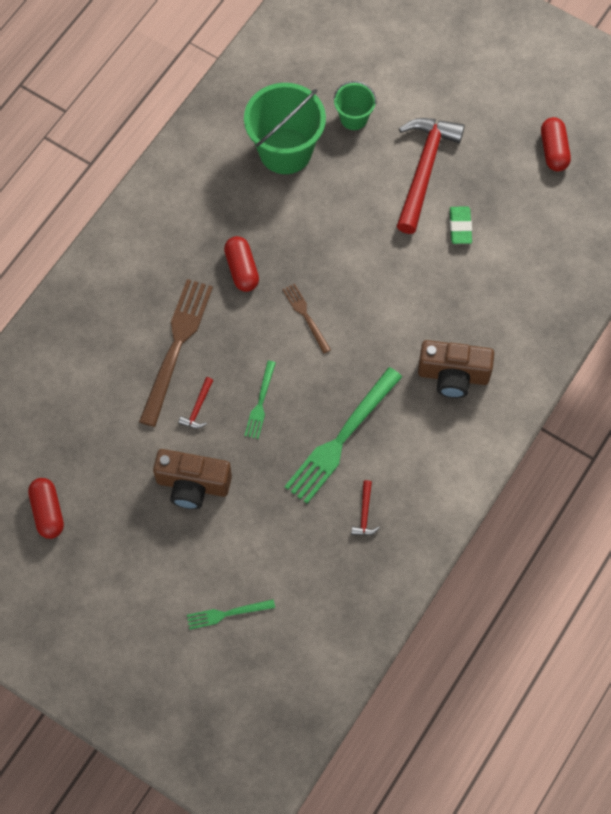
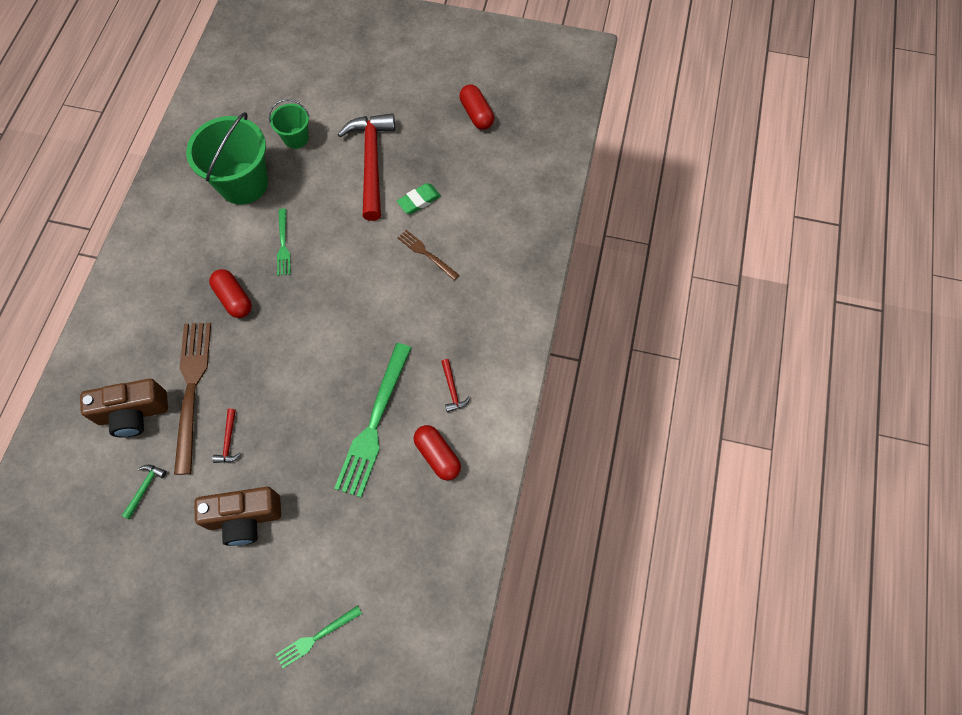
camera: 20 degrees left, 0 degrees up
red capsule [28,478,64,539] -> red capsule moved to [414,425,461,480]
green fork [244,360,276,439] -> green fork moved to [277,209,291,276]
brown fork [282,283,331,354] -> brown fork moved to [398,230,459,280]
red hammer [351,480,380,536] -> red hammer moved to [441,359,471,412]
brown camera [418,340,494,398] -> brown camera moved to [80,379,168,438]
green eraser [450,207,472,244] -> green eraser turned 75 degrees clockwise [397,183,441,214]
none -> green hammer [122,464,167,520]

